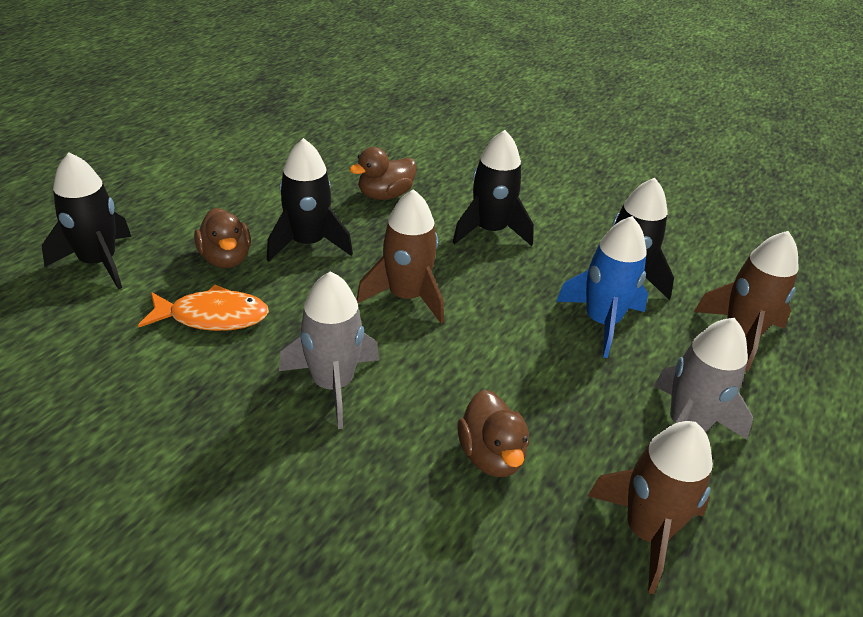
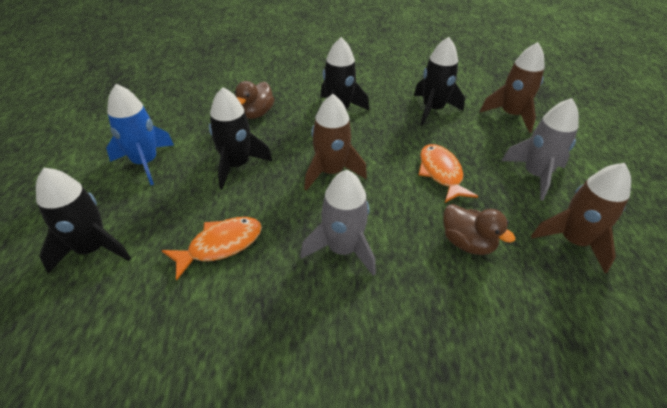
camera: 30 degrees left, 5 degrees up
brown duck [194,208,251,268] -> none
blue rocket [556,216,648,358] -> blue rocket moved to [106,84,174,185]
none -> orange fish [419,144,478,203]

